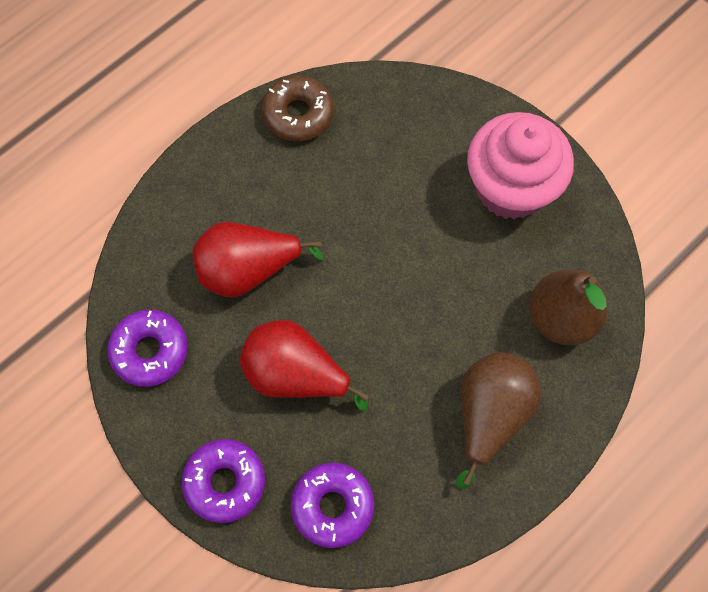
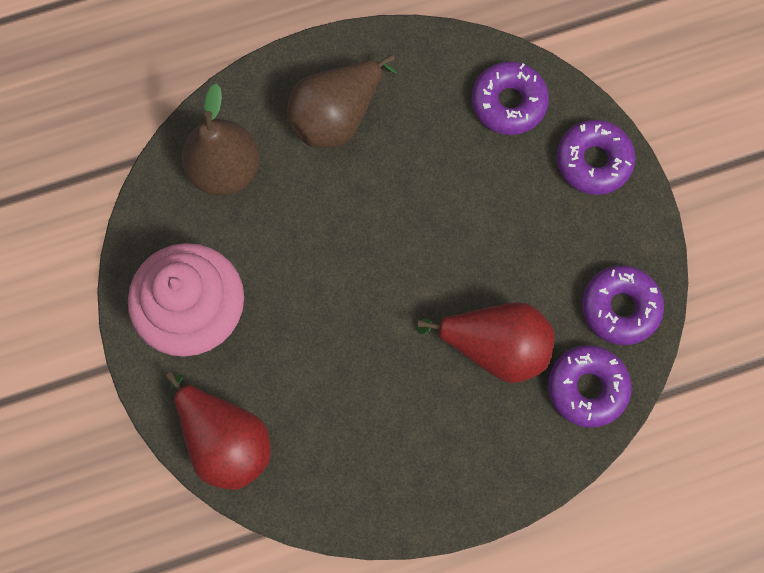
camera: 155 degrees left, 5 degrees up
red pear [240,320,369,411] -> red pear moved to [166,372,271,490]
brown donut [262,75,334,142] -> none
none -> purple donut [548,345,631,428]

